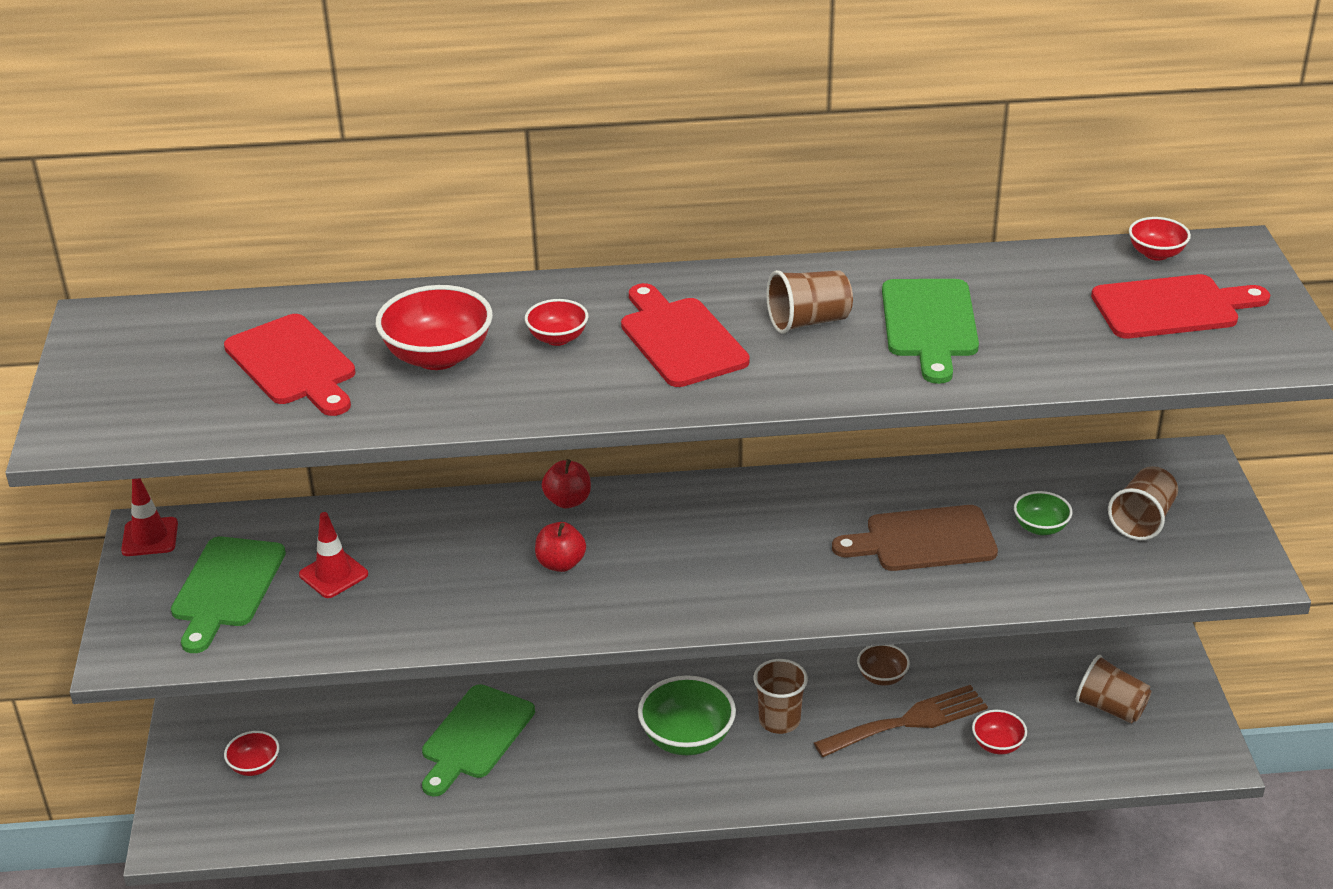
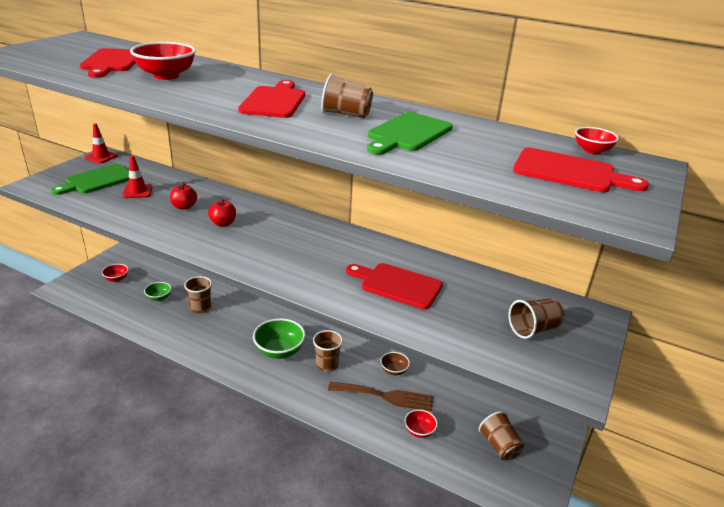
camera: 30 degrees right, 5 degrees down
green cutting board [422,684,535,797] -> brown cup [184,276,212,313]
red bowl [525,299,588,346] -> none
red apple [542,459,591,508] -> red apple moved to [170,183,197,210]
brown cutting board [832,505,998,571] -> red cutting board [346,263,443,309]
green bowl [1014,491,1073,535] -> green bowl moved to [144,282,171,301]

